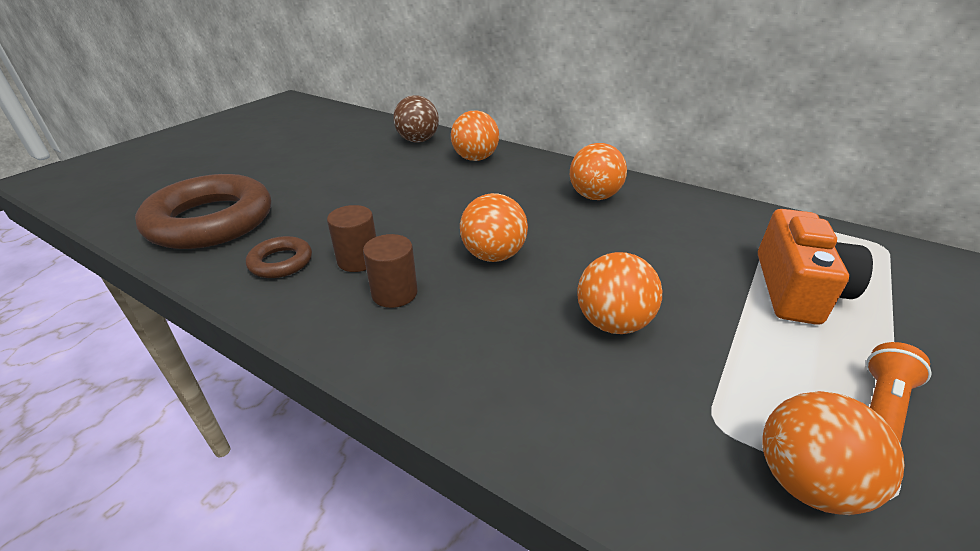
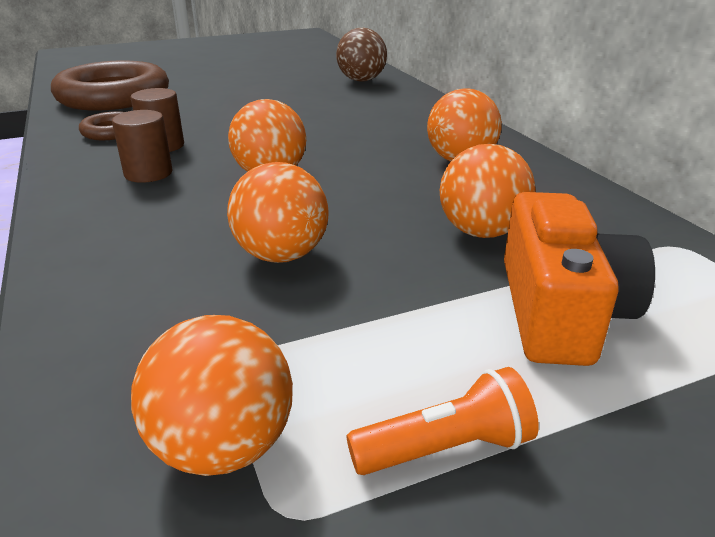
camera: 35 degrees right, 5 degrees down
orange ball [451,110,499,161] -> orange ball moved to [440,144,536,238]
orange camera [758,209,873,325] -> orange camera turned 45 degrees counterclockwise [504,192,655,366]

